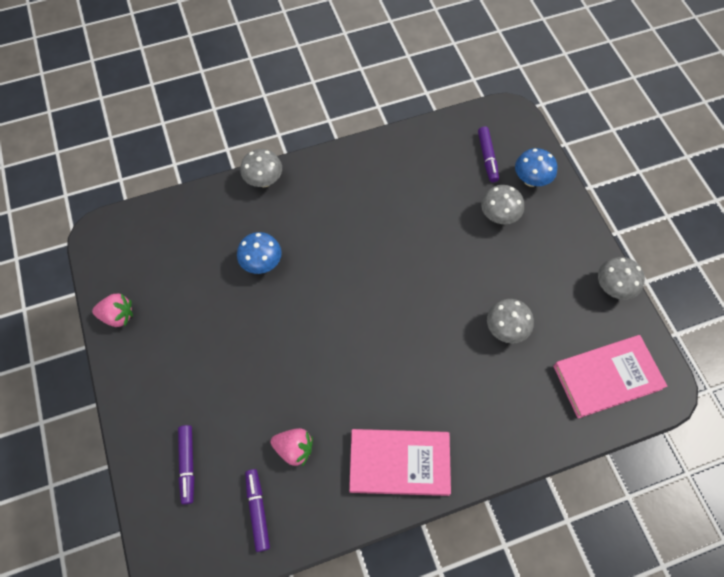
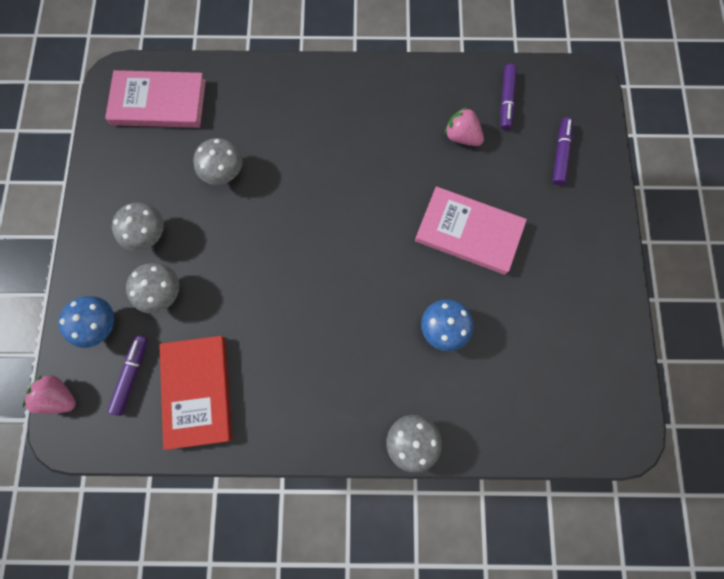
camera: 160 degrees left, 10 degrees up
pink strawberry [92,293,133,327] -> pink strawberry moved to [23,375,76,414]
pink book [349,429,451,496] -> pink book moved to [415,186,527,275]
grey mushroom [598,257,645,300] -> grey mushroom moved to [112,203,164,251]
none -> red book [159,336,232,450]

